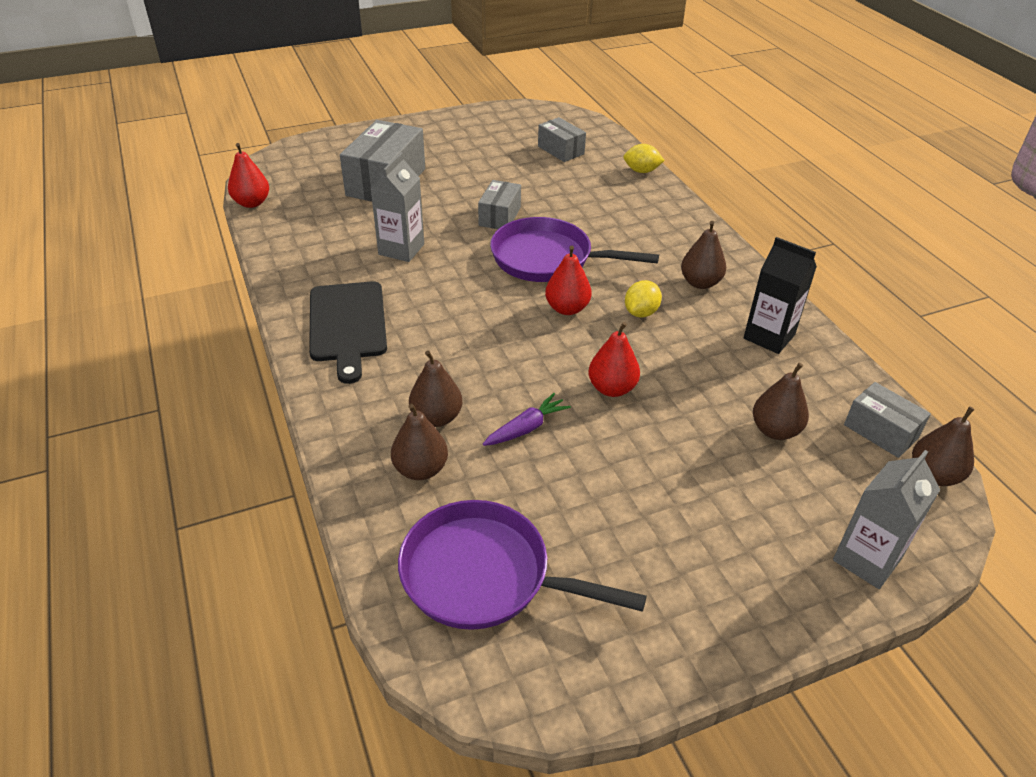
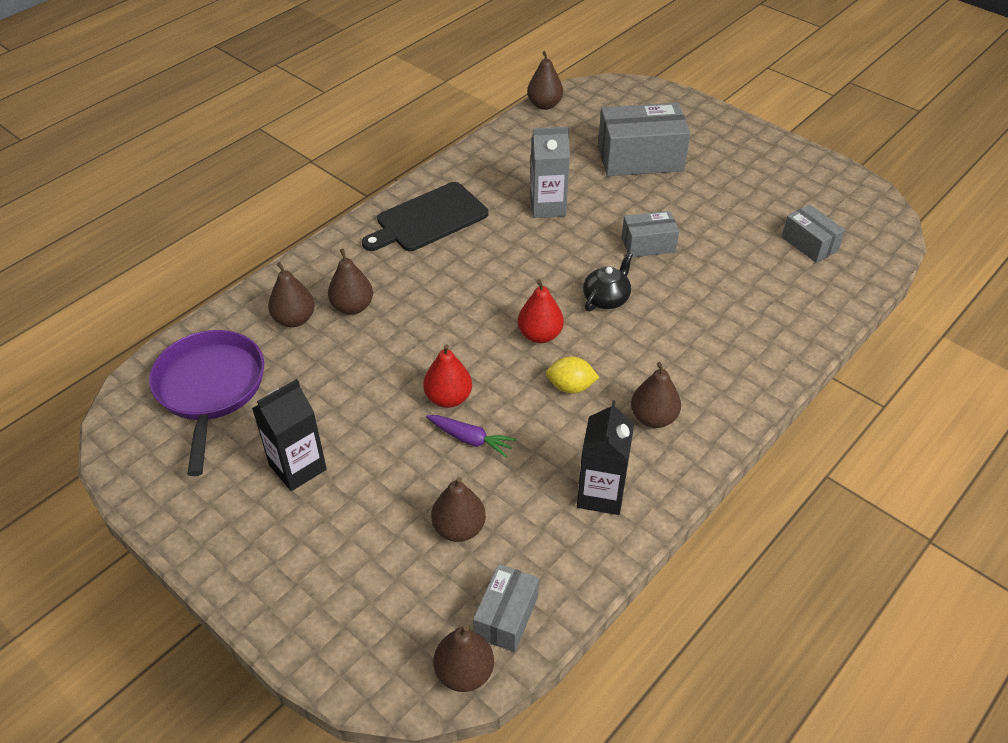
camera: 65 degrees right, 5 degrees up
red pear [228,143,269,208] -> brown pear [527,51,563,110]
purple carrot [483,393,571,446] -> purple carrot moved to [426,415,517,458]
purple pan [490,217,659,282] -> black teapot [583,252,633,311]
grey box [538,117,586,162] -> grey box turned 60 degrees counterclockwise [781,204,845,263]
yellow lemon [623,144,665,173] -> none
grey carton [833,450,940,589] -> none
none -> black carton [252,379,327,491]

